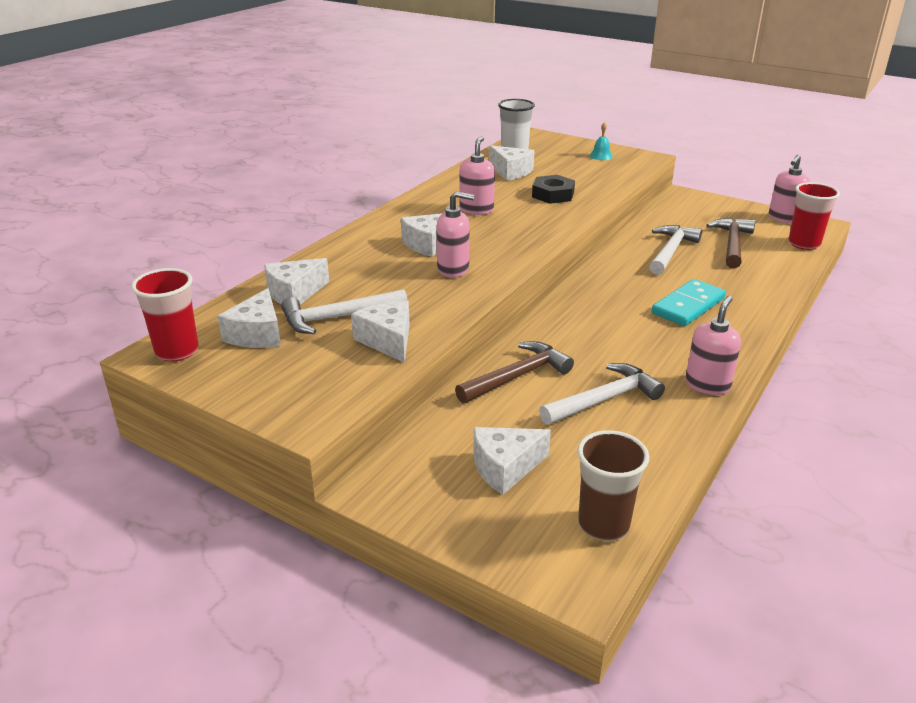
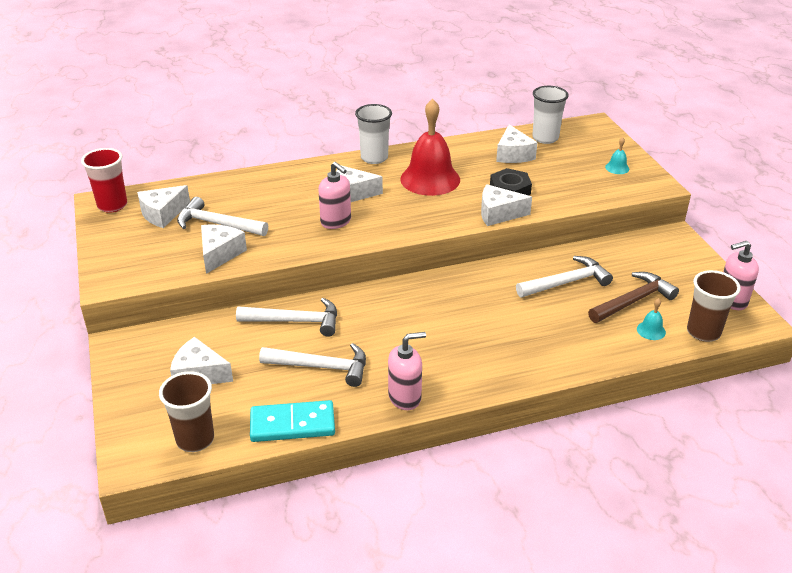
camera: 40 degrees right, 5 degrees up
white cheese [264,258,329,305] -> white cheese moved to [481,184,532,226]
brown hammer [455,341,574,403] -> white hammer [236,298,337,337]
pink soap dispenser [460,136,495,215] -> red bell [400,98,460,196]
turquoise domino [652,279,726,326] -> turquoise domino moved to [250,400,335,442]
red cup [788,182,840,250] -> brown cup [687,270,741,342]
none -> white cup [355,104,392,164]
none -> turquoise bell [637,298,666,340]

